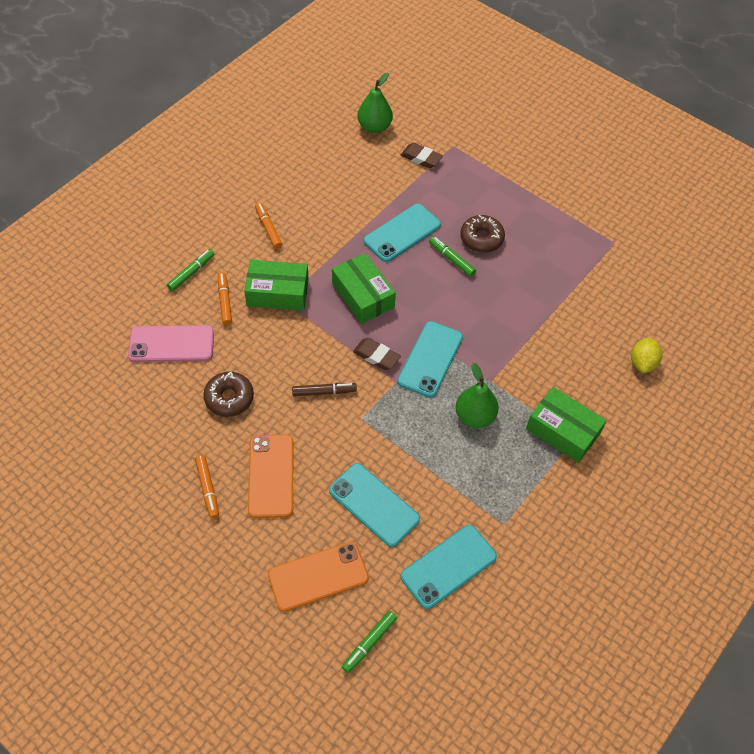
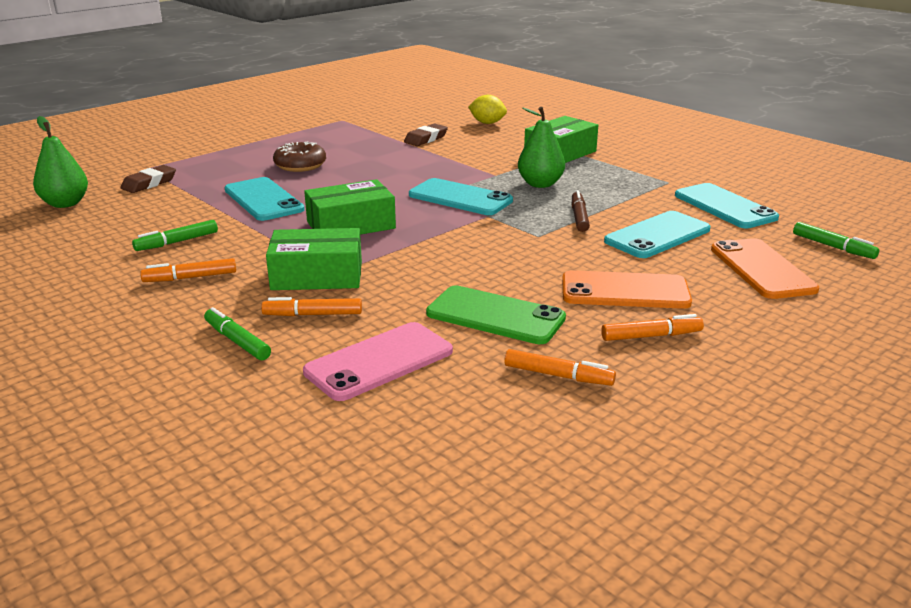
camera: 80 degrees left, 30 degrees down
pink phone [128,325,214,362] -> pink phone turned 45 degrees clockwise [303,322,453,401]
brown donut [203,372,254,417] -> green phone [426,286,566,344]
green box [244,260,309,311] -> green box turned 75 degrees clockwise [266,228,362,290]
brown marker [292,383,357,396] -> brown marker moved to [572,190,590,232]
brown eraser [353,338,401,370] -> brown eraser moved to [404,124,448,146]
green marker [429,236,476,277] -> green marker moved to [132,220,218,251]
none -> orange marker [504,349,616,386]

